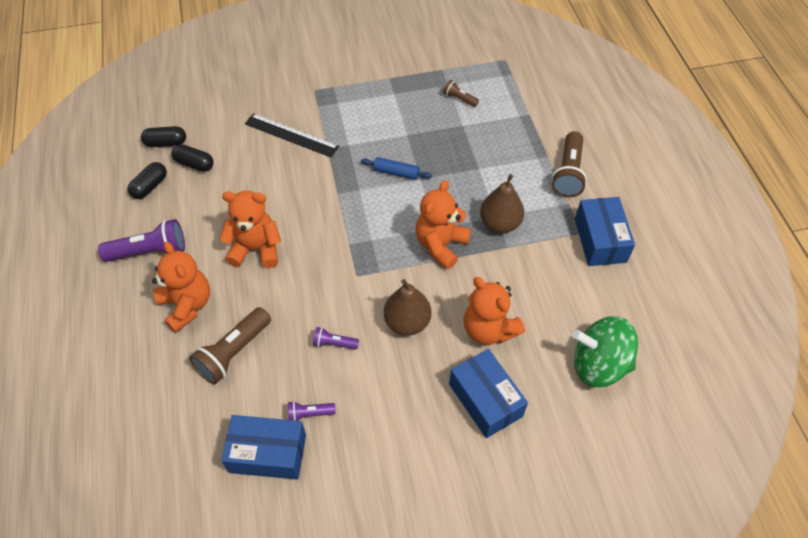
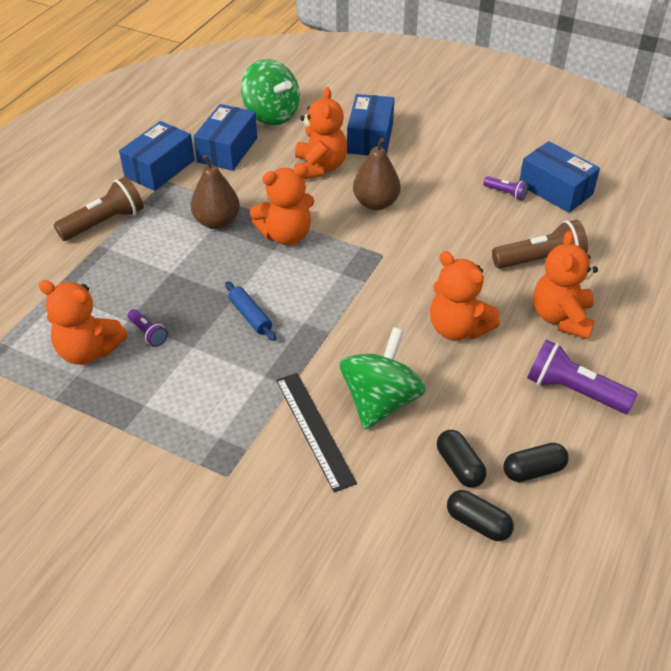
camera: 140 degrees left, 10 degrees down
purple flashlight [313,327,359,349] -> purple flashlight moved to [128,309,168,347]
brown flashlight [443,80,479,107] -> orange teddy bear [39,280,128,365]
none -> blue box [194,104,258,171]
none -> green spinning top [340,327,426,430]

